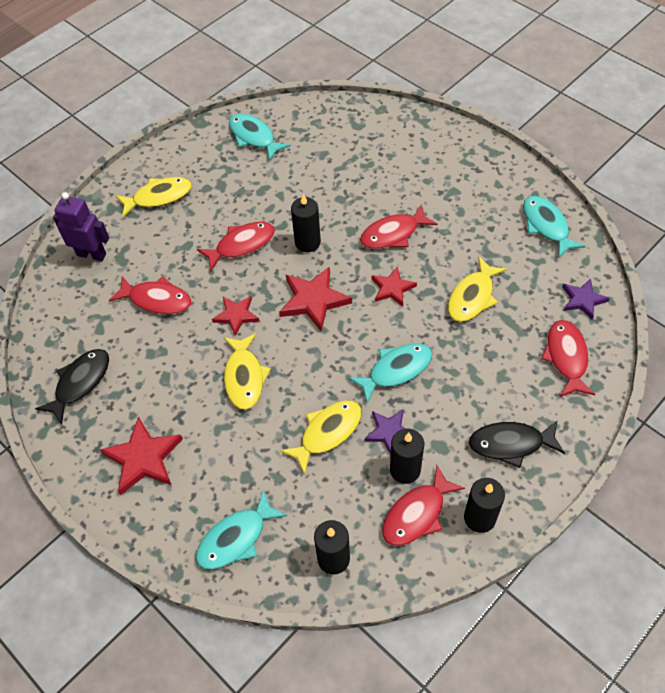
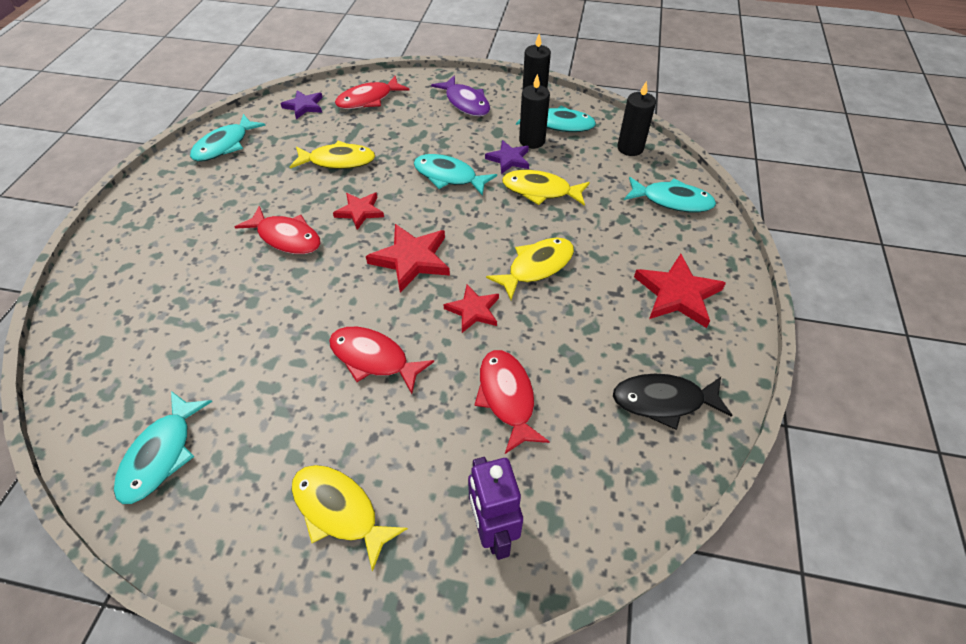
camera: 125 degrees left, 5 degrees down
black candle [291,194,321,252] -> none
red fish [382,465,465,546] -> turquoise fish [516,106,596,132]
black fish [469,421,565,468] -> purple fish [431,75,490,116]

